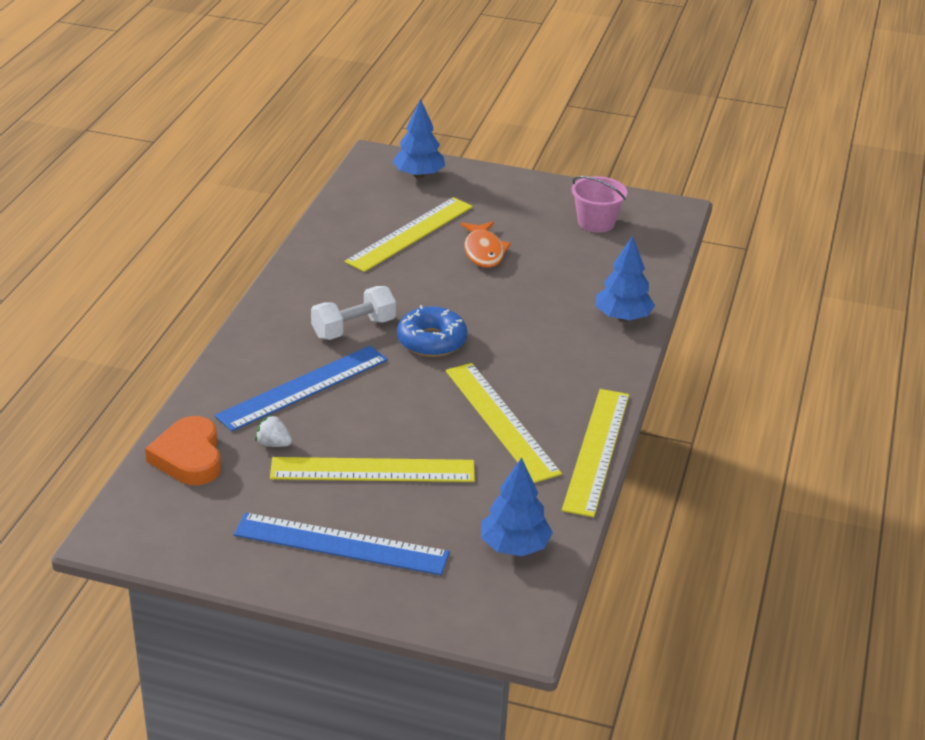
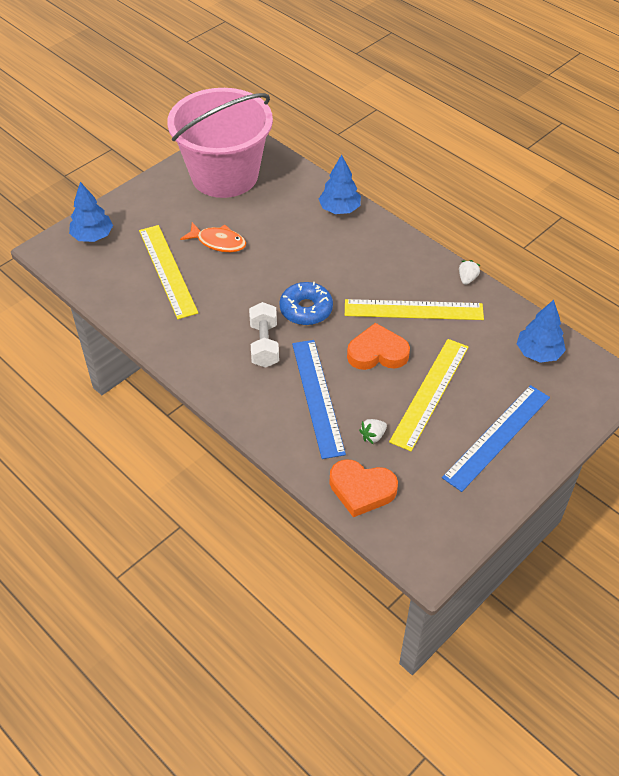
camera: 60 degrees left, 15 degrees up
yellow ruler [562,389,629,517] -> white strawberry [459,260,480,285]
pink bucket [572,176,627,233] -> pink bucket [167,88,273,198], size x2.41
none -> orange heart [347,323,410,370]

